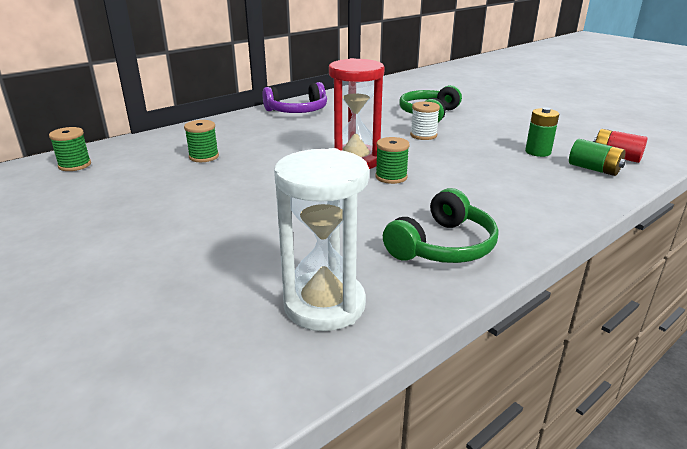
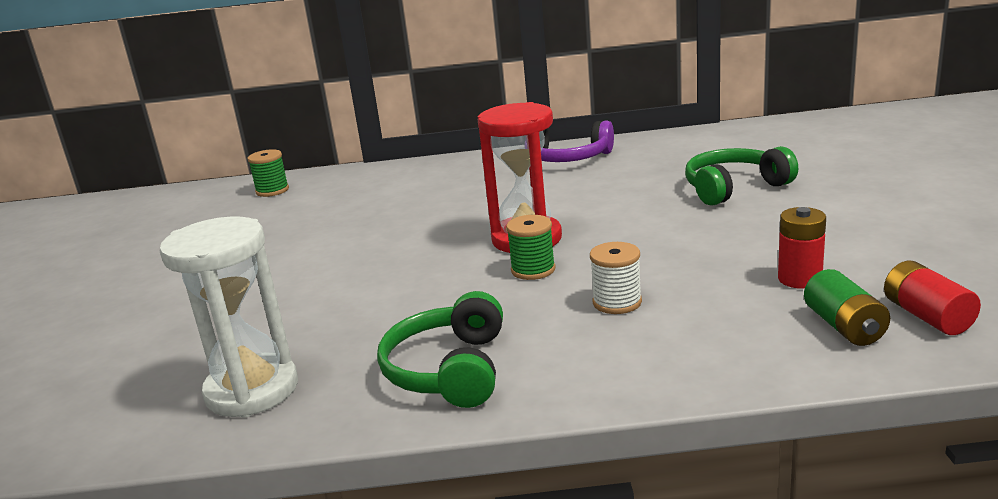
camera: 40 degrees right, 5 degrees down
green spool [184,120,219,162] -> none
green headphones [383,188,498,263] -> green headphones turned 105 degrees clockwise [377,291,503,408]
white spool [410,102,440,140] -> white spool moved to [590,242,642,314]
green battery [525,107,559,157] -> red battery [778,207,826,289]

